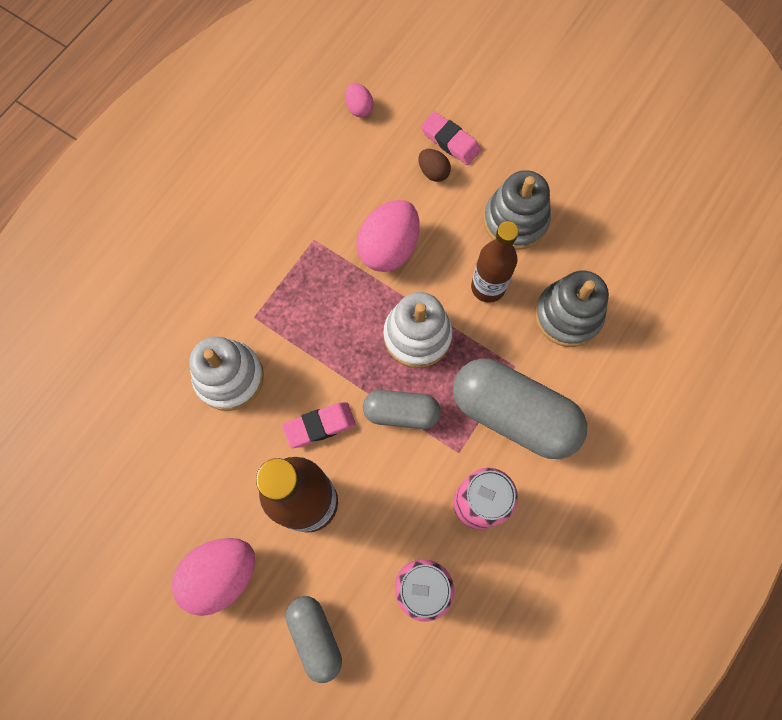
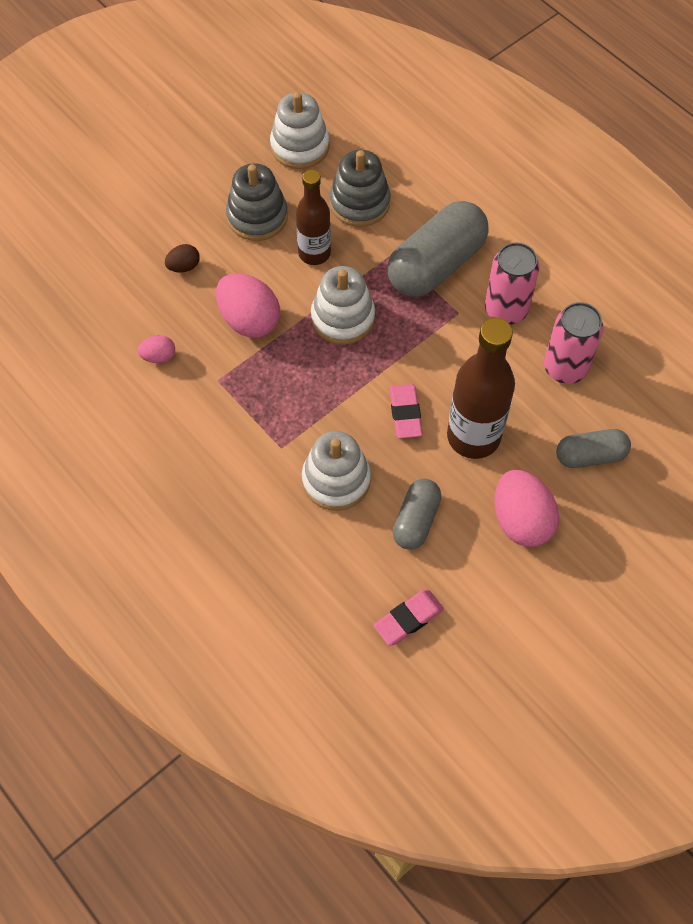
camera: 75 degrees left, 10 degrees down
pink egg [345,83,374,118] -> pink egg moved to [137,335,175,363]
grey capsule [363,390,441,429] -> grey capsule moved to [393,479,441,550]
pink eraser [421,111,481,165] -> pink eraser moved to [374,590,444,646]
none -> white stacking toy [270,92,330,169]

